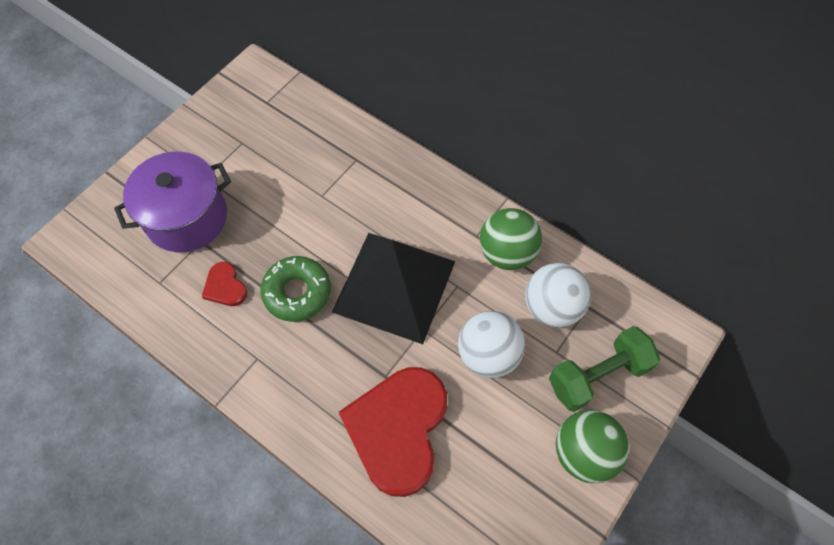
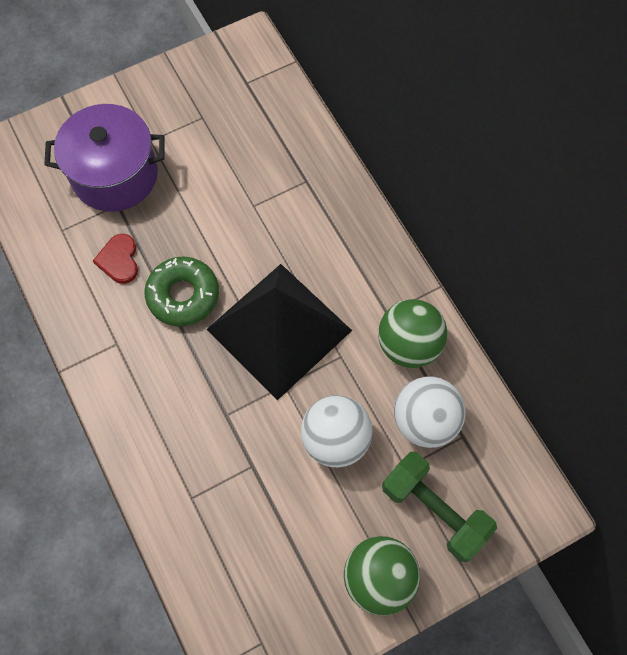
camera: 25 degrees right, 5 degrees up
red heart [339,367,447,497] -> none
green dumbbell [549,326,660,412] -> green dumbbell turned 45 degrees clockwise [382,452,497,562]

